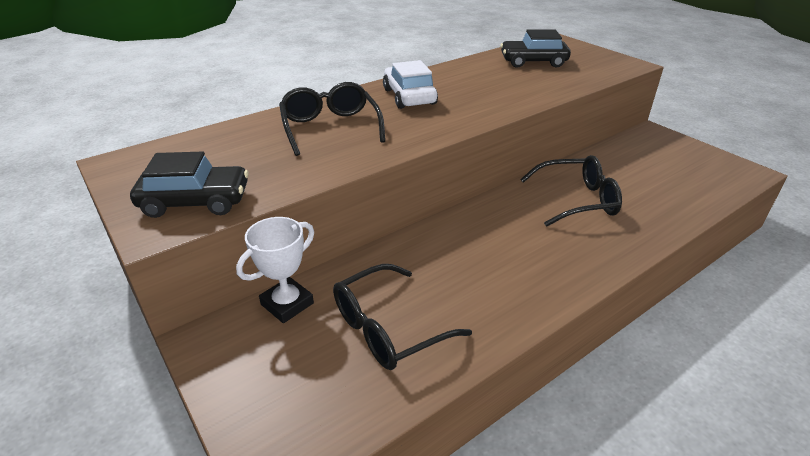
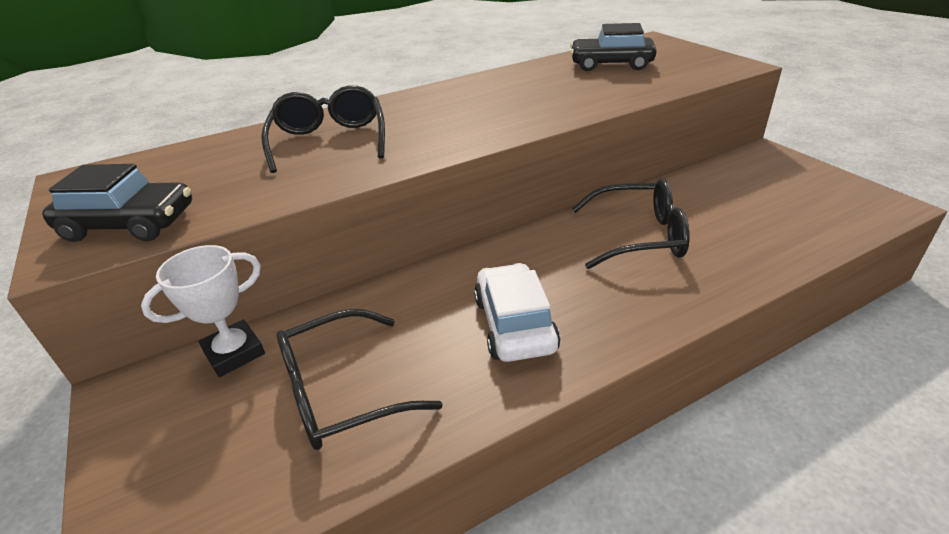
camera: 10 degrees right, 0 degrees up
white car [383,60,438,109] -> white car moved to [474,263,560,362]

